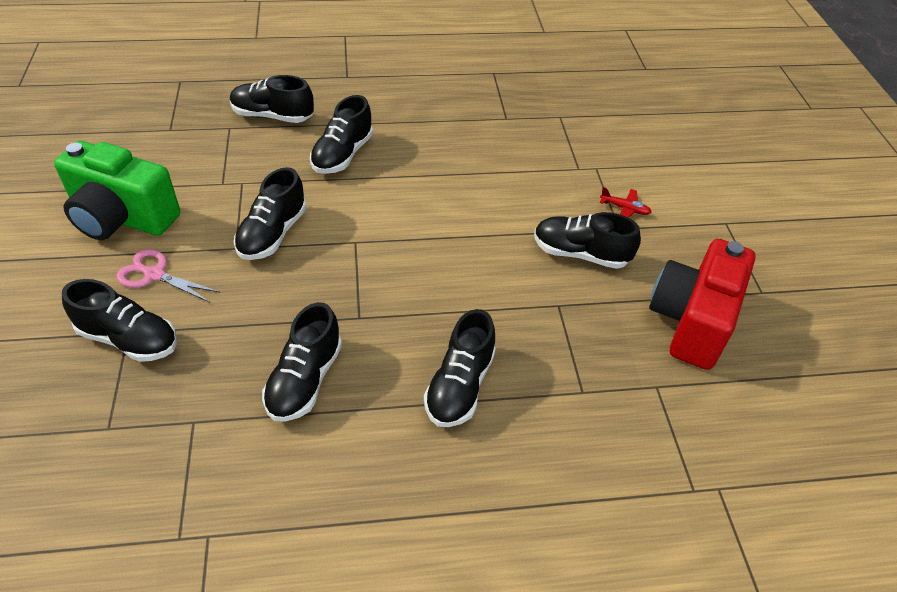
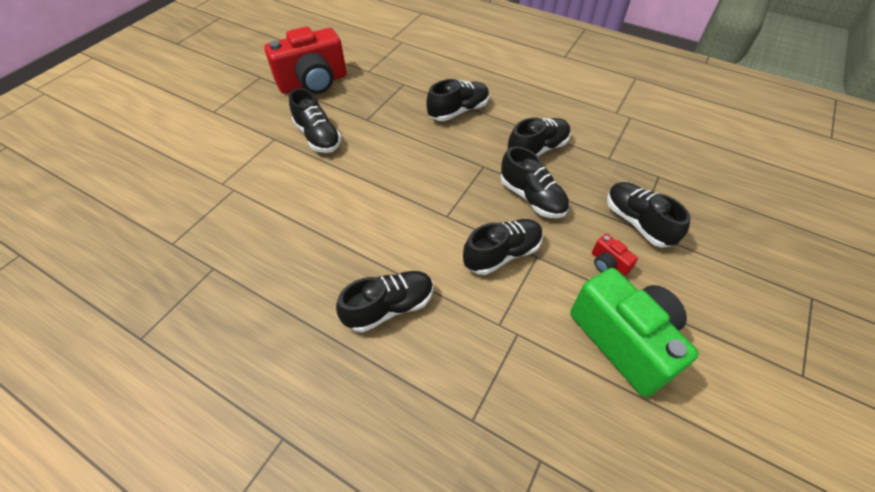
camera: 140 degrees left, 5 degrees up
pink scissors [116,249,220,302] -> red camera [592,234,638,276]
black shoe [230,75,314,123] -> black shoe moved to [501,146,569,218]
red plane [600,187,652,218] -> none

